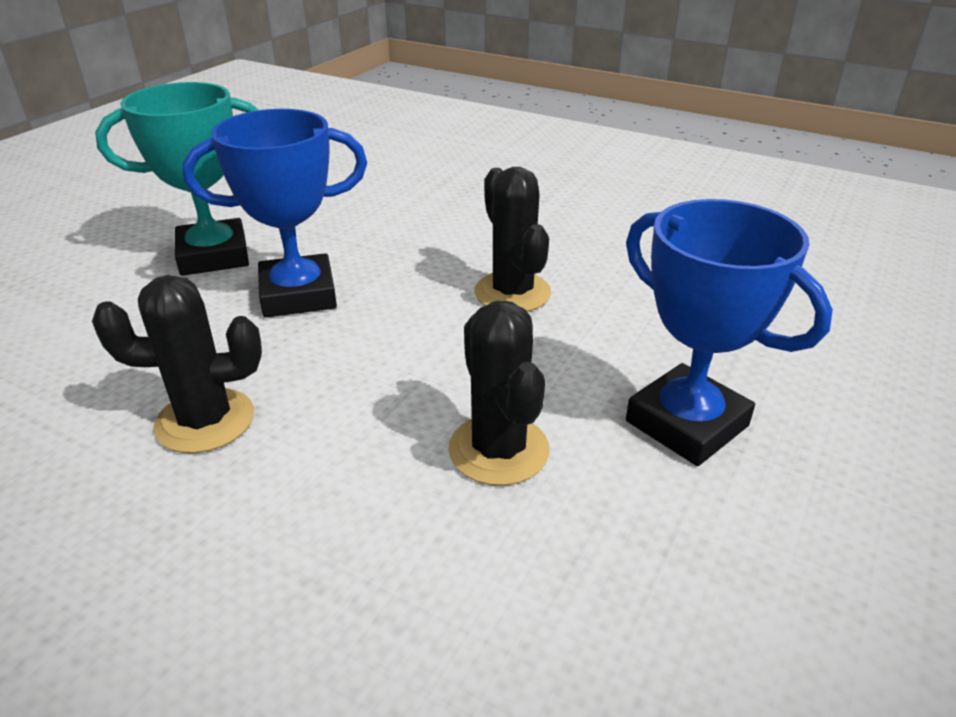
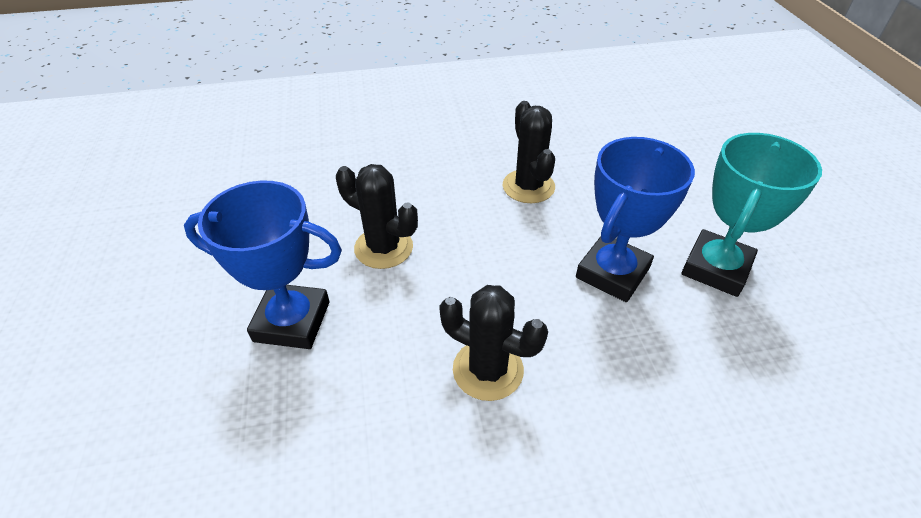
camera: 140 degrees right, 10 degrees up
black cactus [92,275,262,453] -> black cactus turned 60 degrees counterclockwise [503,101,555,203]

